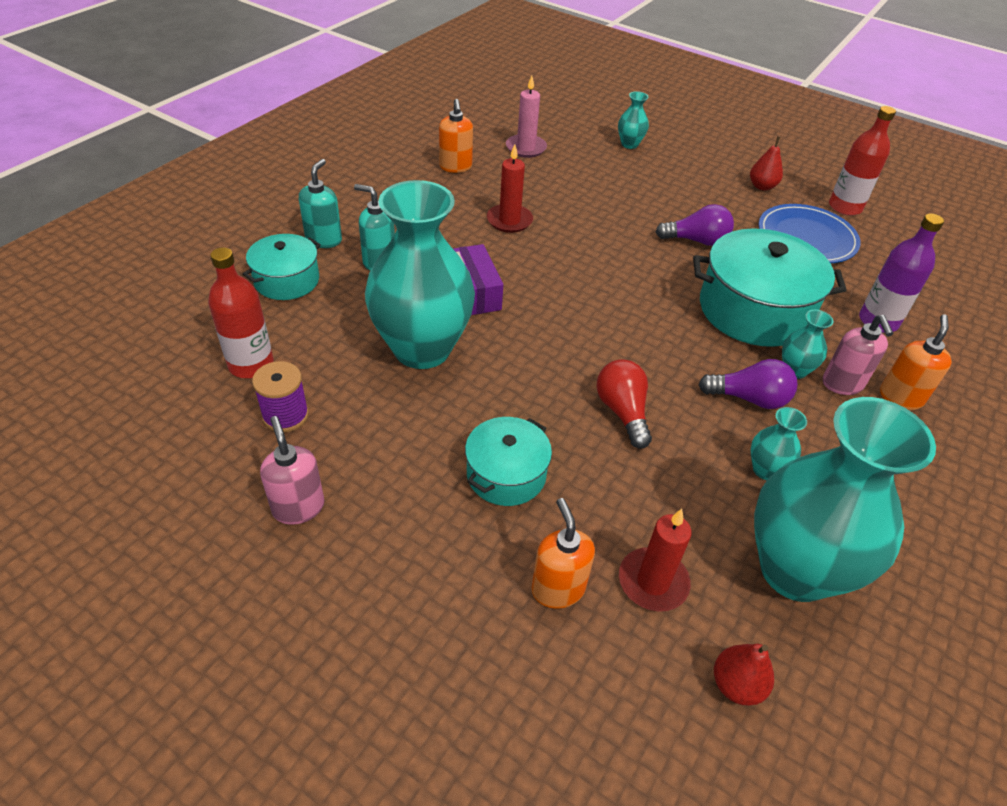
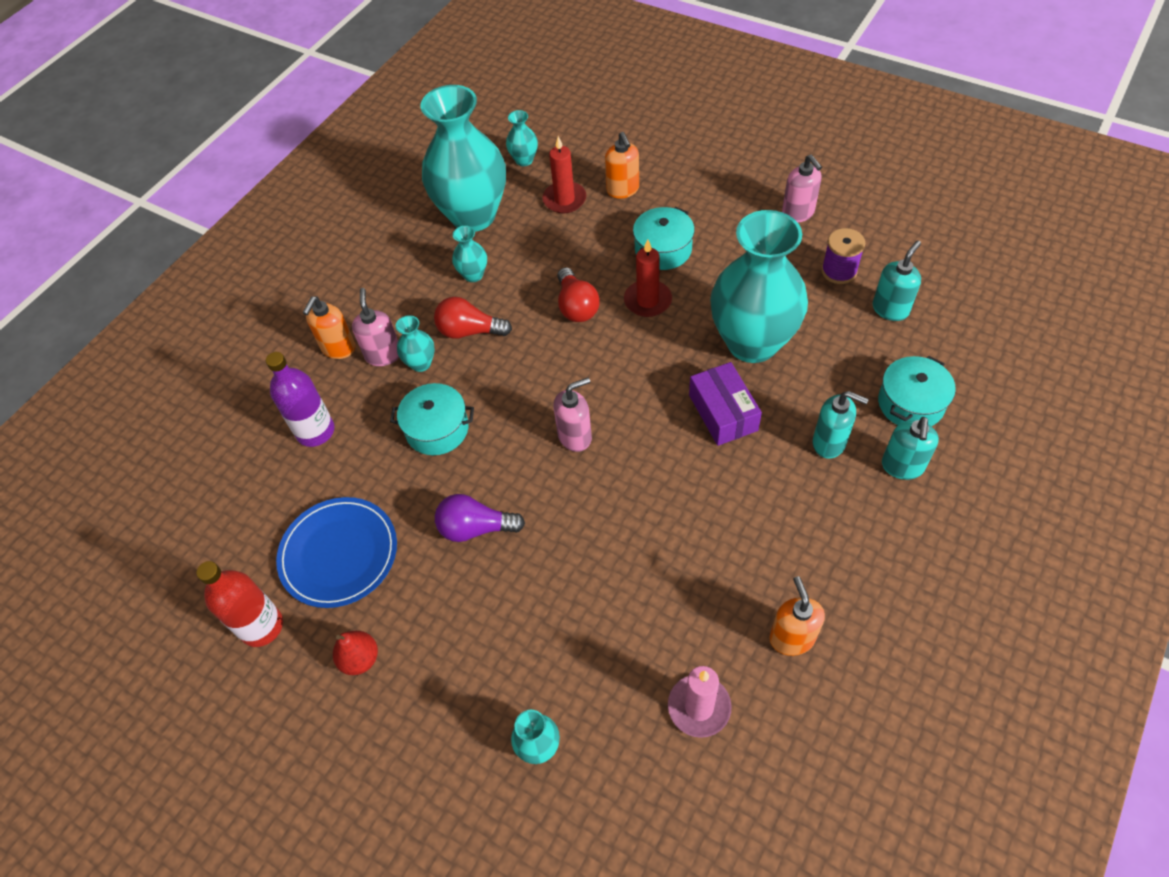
camera: 175 degrees left, 10 degrees up
red bottle [208,248,274,378] -> turquoise soap dispenser [873,240,921,321]
red candle [487,144,533,233] -> red candle moved to [624,239,672,317]
turquoise pot [693,228,847,347] -> turquoise pot [390,383,474,455], size x0.57
purple light bulb [698,359,797,409] -> red light bulb [434,297,512,339]
red pear [714,644,774,706] -> turquoise vase [506,110,538,166]
none -> pink soap dispenser [553,378,592,452]

